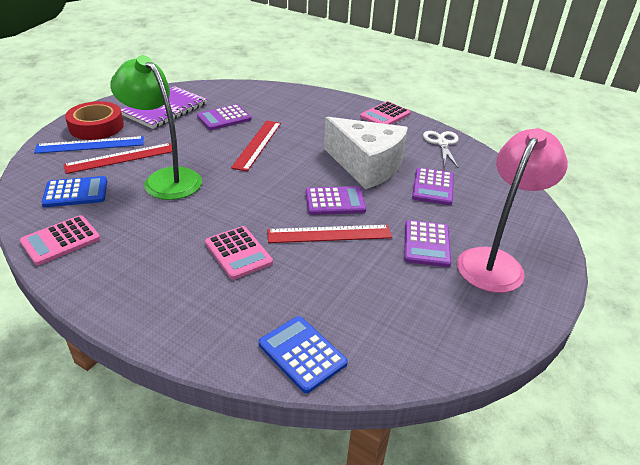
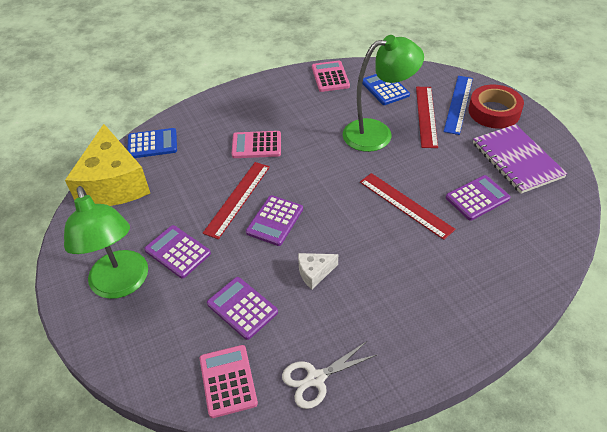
camera: 125 degrees right, 10 degrees up
blue calculator [41,176,107,207] -> blue calculator turned 135 degrees clockwise [362,74,410,105]
purple calculator [197,104,252,130] -> purple calculator turned 60 degrees clockwise [446,175,510,221]
white cheese [324,117,408,189] -> white cheese [298,253,338,289], size x0.42
pink calculator [360,101,410,125] -> pink calculator moved to [200,345,258,418]
white scissors [423,131,459,169] -> white scissors turned 120 degrees clockwise [282,341,378,409]
pink lamp [457,128,568,293] -> green lamp [64,186,148,299]
none -> yellow cheese [65,124,150,206]

